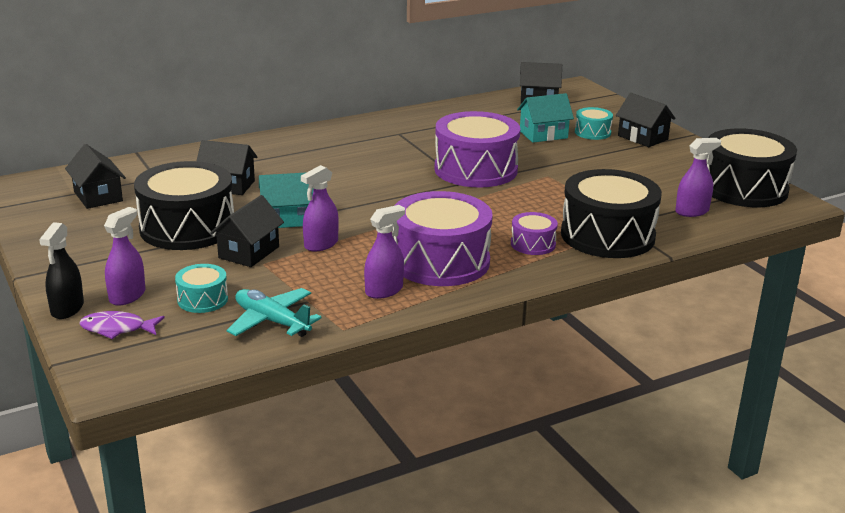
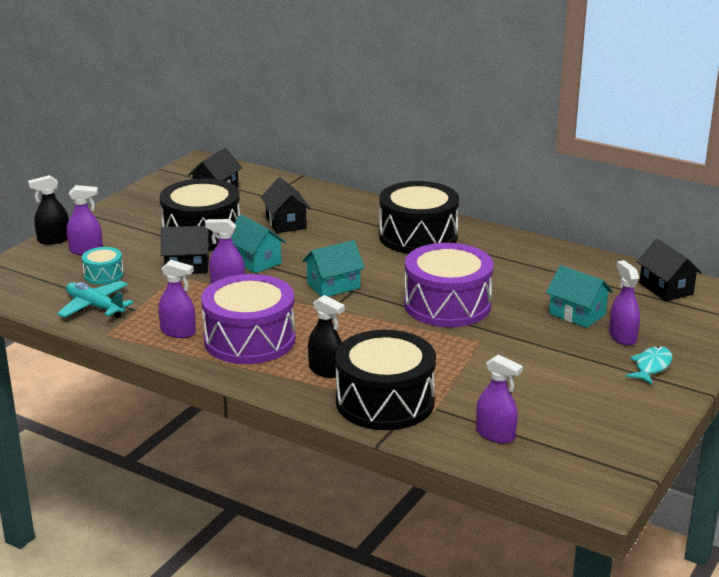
camera: 60 degrees right, 0 degrees up
purple fish [80,311,165,339] -> none
turquoise plane [226,288,322,337] -> turquoise plane turned 60 degrees counterclockwise [57,281,134,318]
purple drum [511,212,558,255] -> black spray bottle [308,295,345,378]
turquoise drum [575,107,613,140] -> purple spray bottle [609,260,640,346]
black house [616,93,676,147] -> turquoise fish [625,346,673,385]
black drum [706,128,797,207] -> black drum moved to [379,181,459,254]
none -> turquoise house [302,240,365,297]

